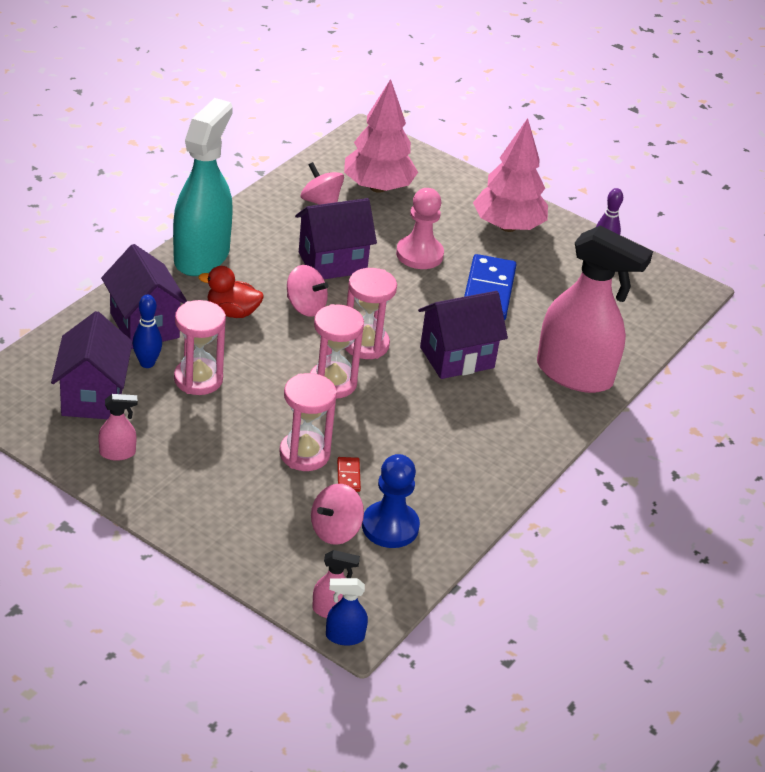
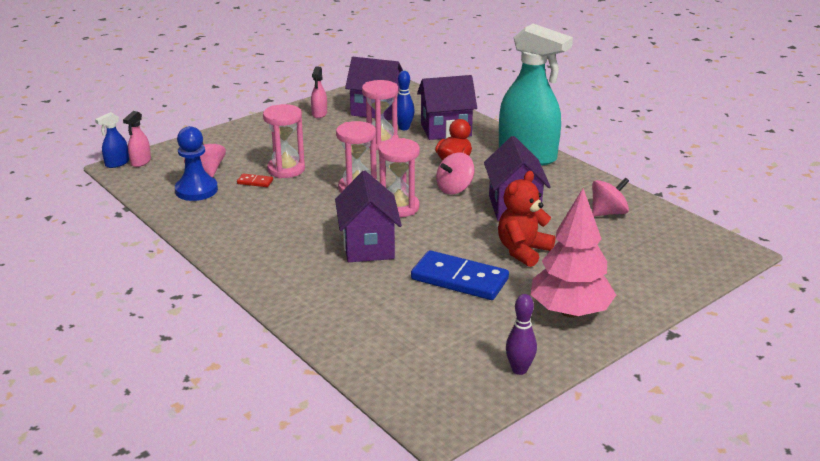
camera: 110 degrees right, 10 degrees down
blue spray bottle [326,578,368,646] -> blue spray bottle turned 150 degrees counterclockwise [95,112,129,168]
pink tree [344,79,418,193] -> none
pink pawn [396,188,444,269] -> red teddy bear [498,171,555,267]
pink spray bottle [537,225,653,393] -> none

